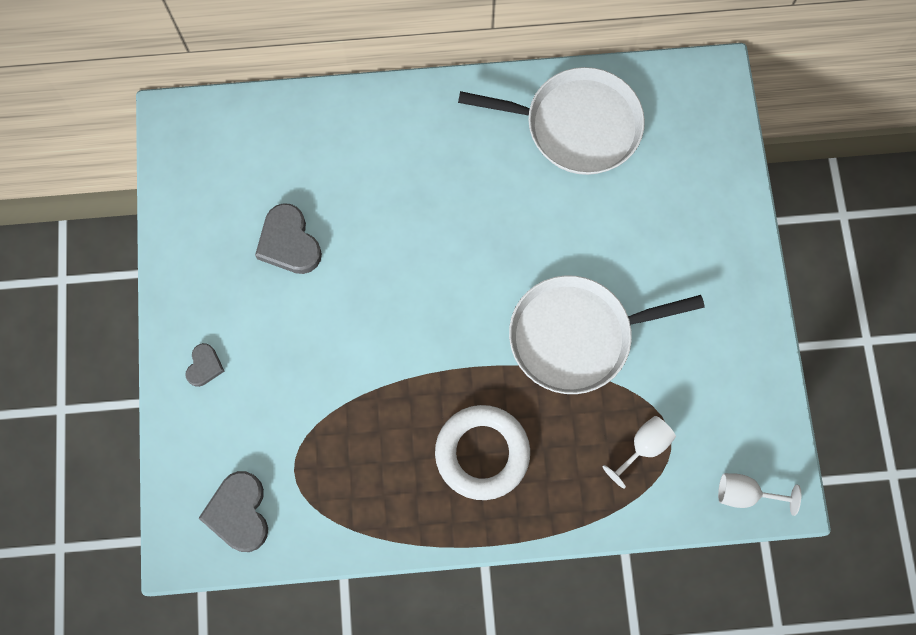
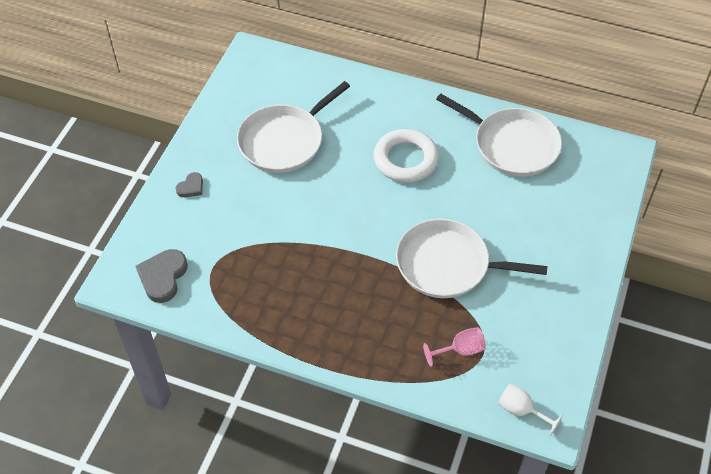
camera: 25 degrees right, 20 degrees down
grey heart [255,203,322,274] -> white pan [237,81,350,173]
white ring [435,405,530,500] -> white ring moved to [373,129,439,183]
white goblet [602,416,676,489] -> pink goblet [423,327,486,367]

